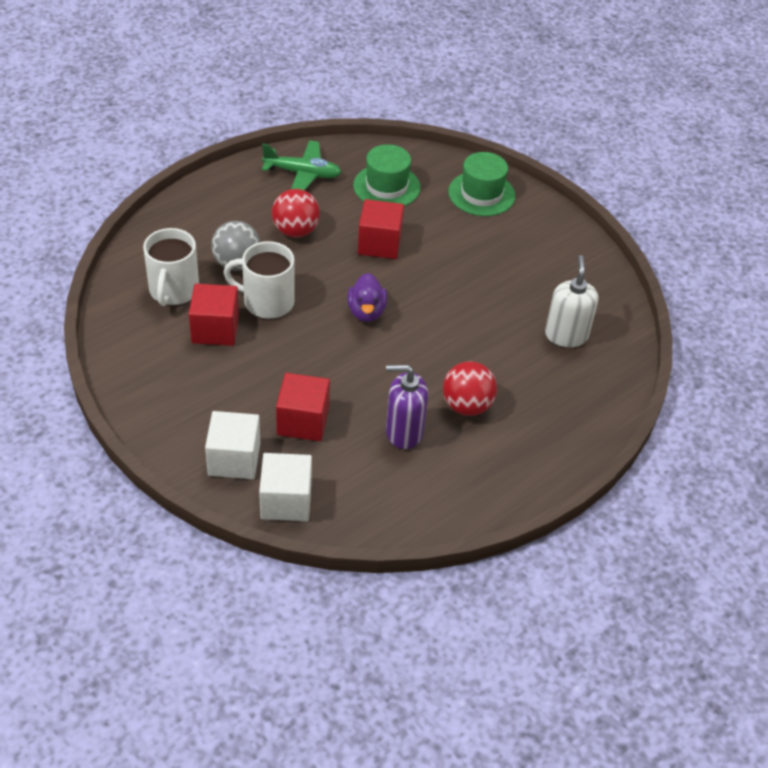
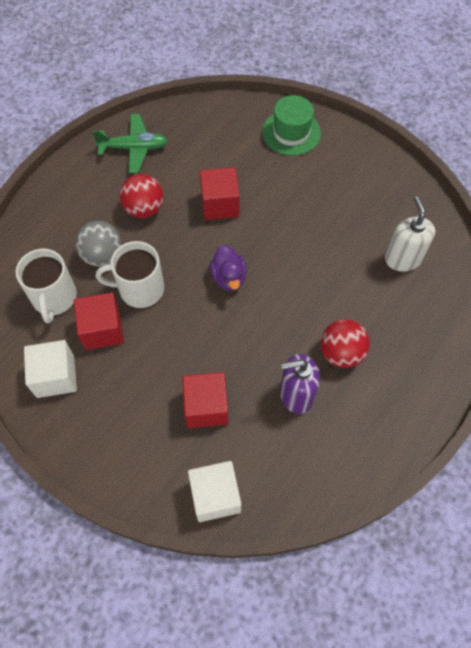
camera: 10 degrees left, 15 degrees up
white cube [205,411,260,479] -> white cube moved to [24,340,77,398]
green hat [353,144,421,206] -> none

